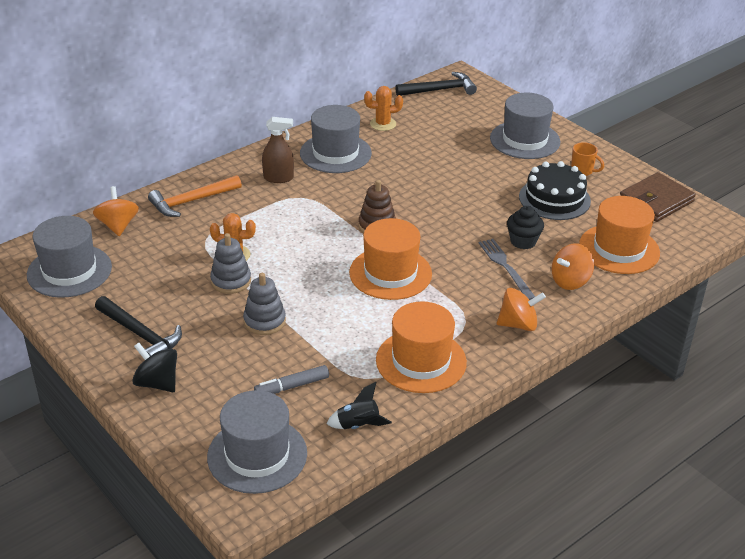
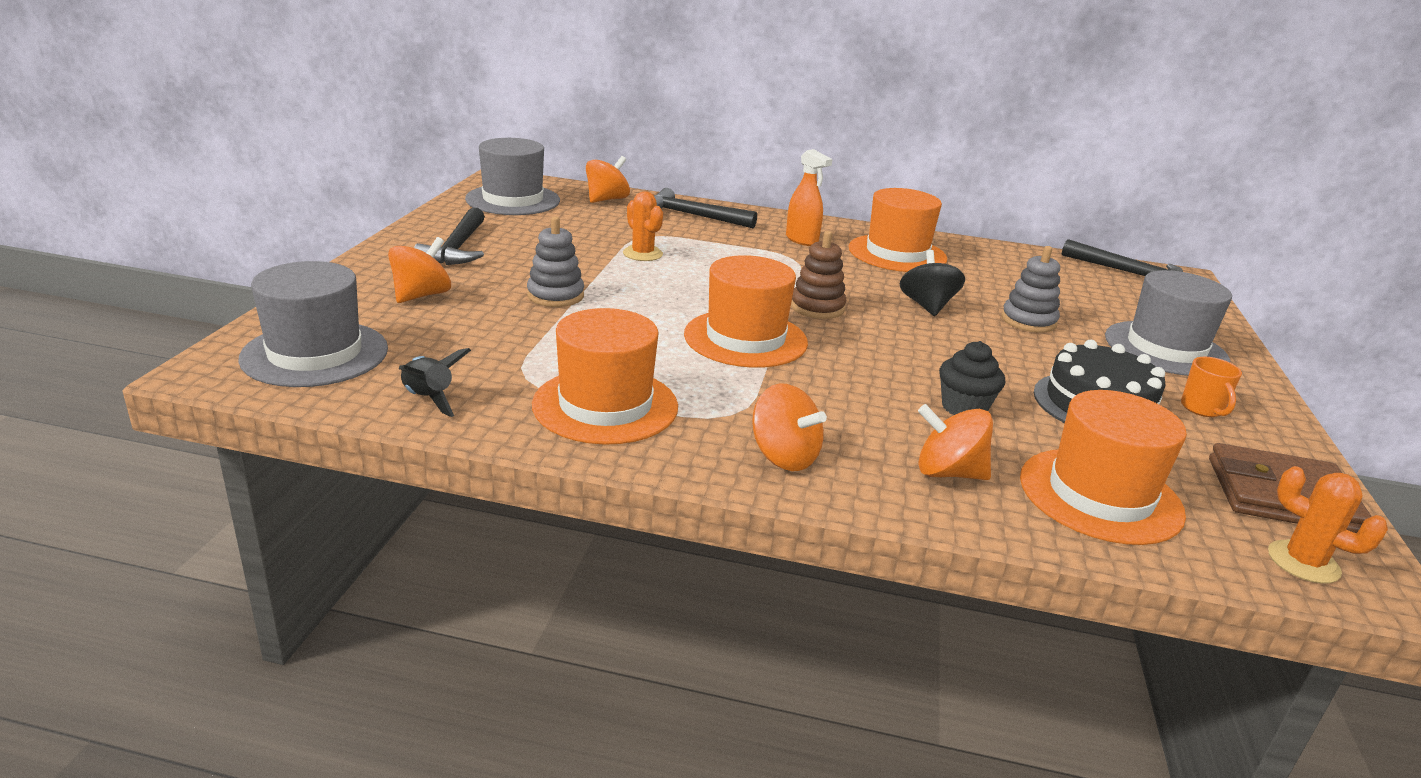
camera: 50 degrees right, 10 degrees down
black spinning top [132,343,177,392] -> black spinning top moved to [900,250,965,316]
orange hammer [148,175,242,217] -> black hammer [654,188,757,228]
grey stacking toy [210,233,251,294] -> grey stacking toy moved to [1001,246,1060,333]
grey marker [254,365,329,394] -> none
brown spray bottle [262,117,294,183] -> orange spray bottle [786,149,832,246]
grey hat [300,105,372,173] -> orange hat [849,188,947,272]
orange cactus [364,86,403,131] -> orange cactus moved to [1268,466,1388,584]
grey fork [479,239,535,300] -> none
none -> orange spinning top [388,237,451,303]

